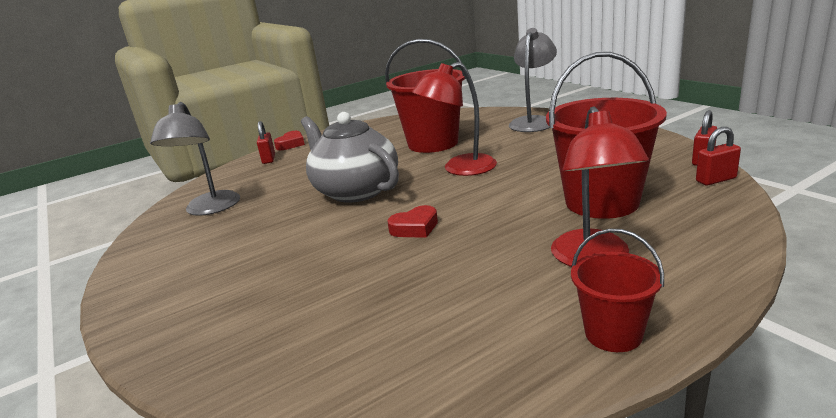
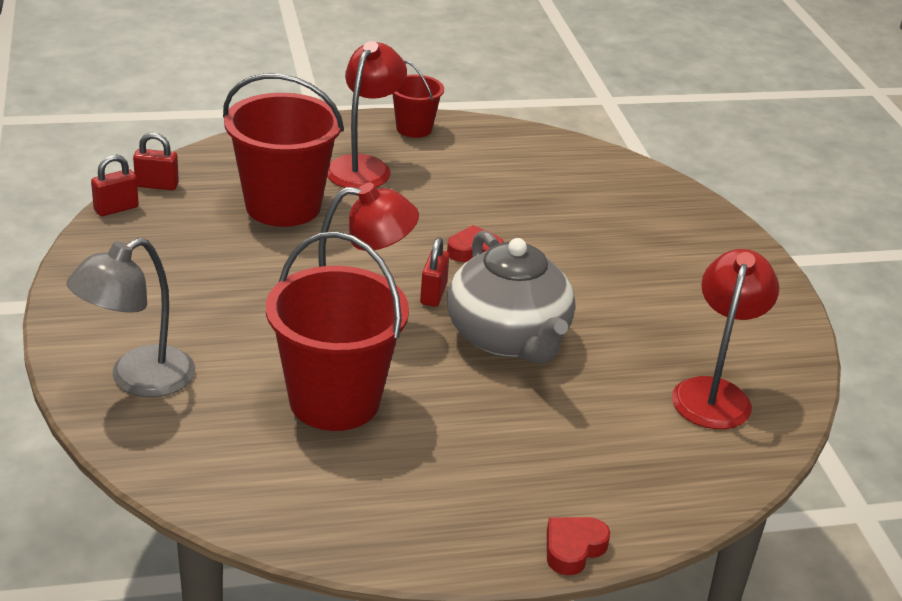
camera: 165 degrees left, 10 degrees up
grey lamp [150,102,240,216] -> red lamp [672,249,779,429]
red padlock [257,121,275,164] -> red padlock moved to [420,237,449,307]

